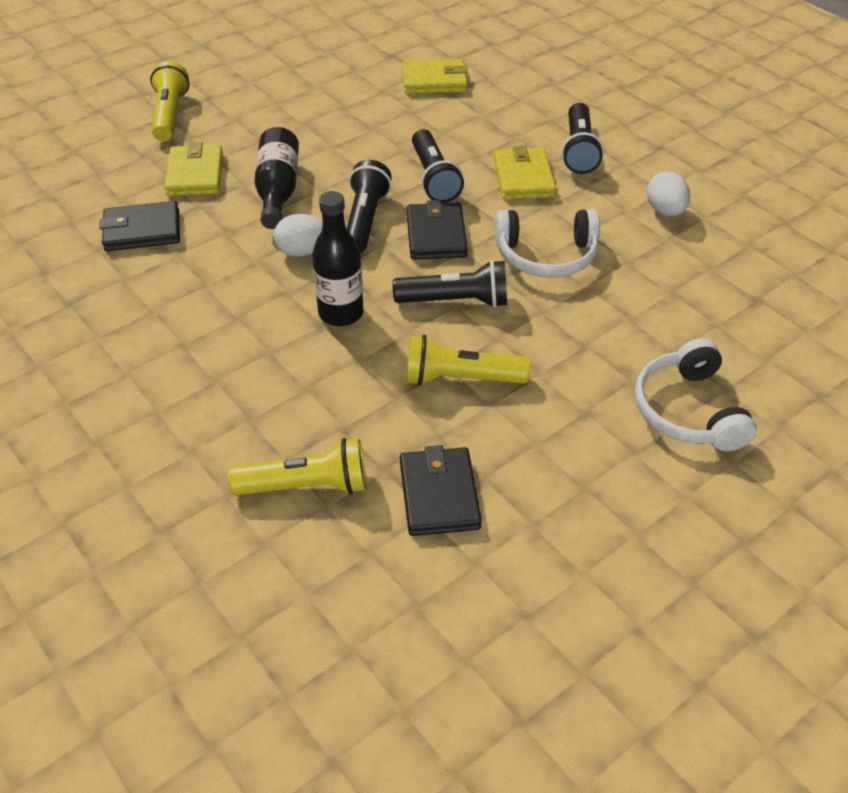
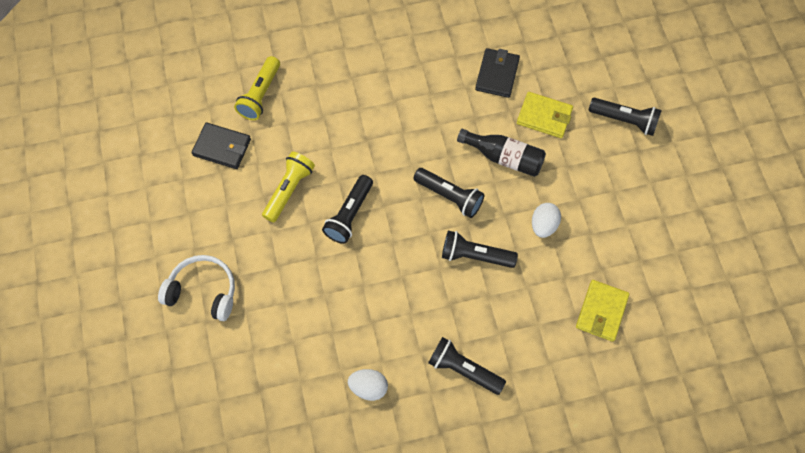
camera: 115 degrees right, 20 degrees up
yellow flashlight [150,61,189,141] -> black flashlight [588,98,662,136]
white egg [274,214,323,257] -> white egg moved to [532,203,561,238]
black bottle [312,191,363,326] -> none
black wallet [407,200,468,260] -> none
yellow wallet [494,145,556,200] -> none
white headphones [495,209,600,278] -> none

